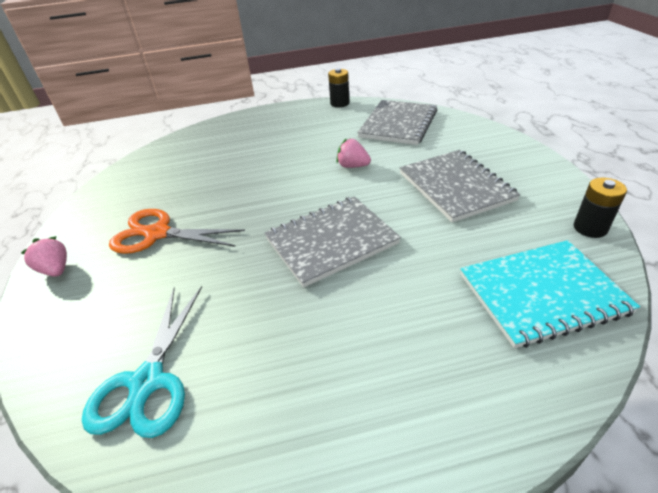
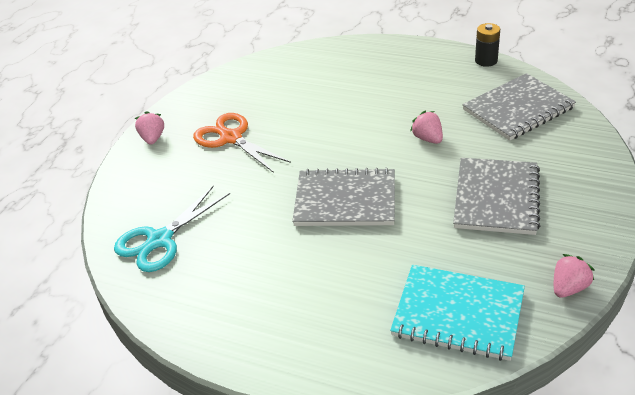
camera: 35 degrees right, 0 degrees up
black battery [574,178,627,238] -> pink strawberry [554,254,595,298]

